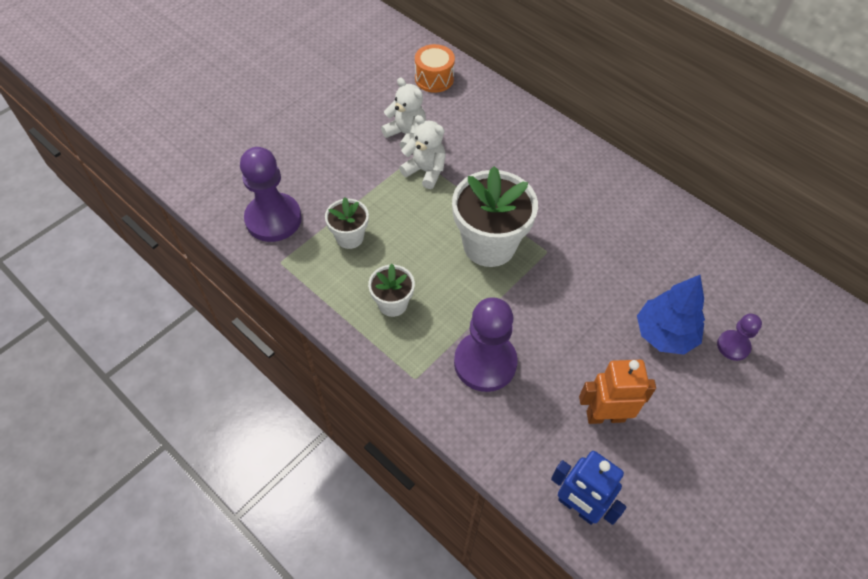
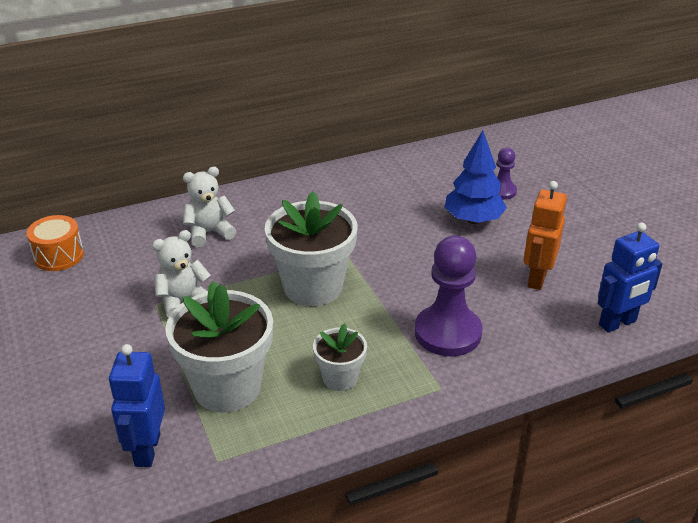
camera: 65 degrees left, 20 degrees down
purple pawn [240,147,302,242] -> blue robot [109,344,165,467]
white flower pot [325,197,369,249] -> white flower pot [166,281,273,412], size x1.89
white teddy bear [381,78,426,149] -> white teddy bear moved to [183,167,236,247]

